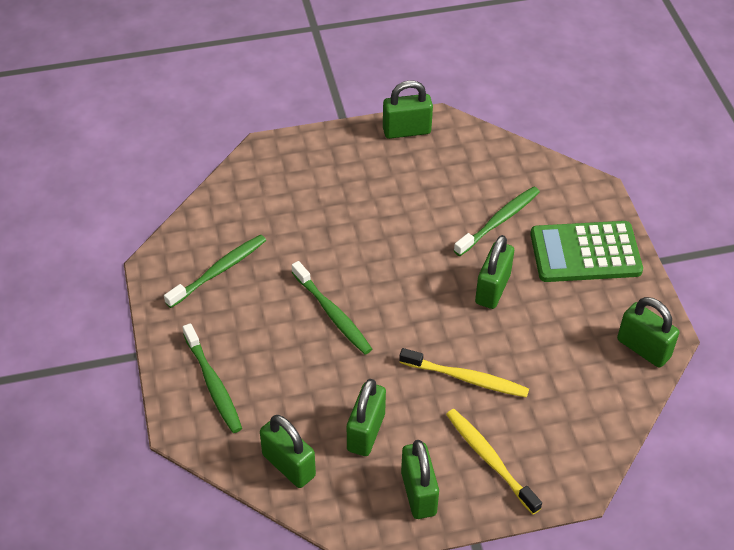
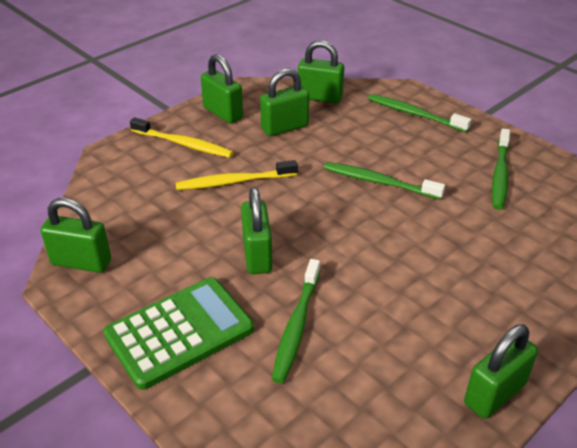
camera: 150 degrees right, 10 degrees down
green padlock [347,379,386,456] -> green padlock turned 75 degrees clockwise [260,68,309,136]

